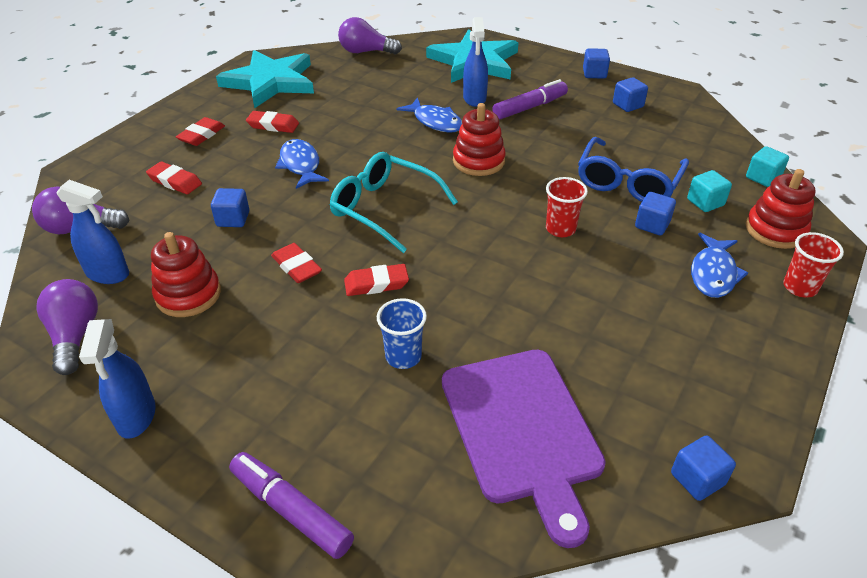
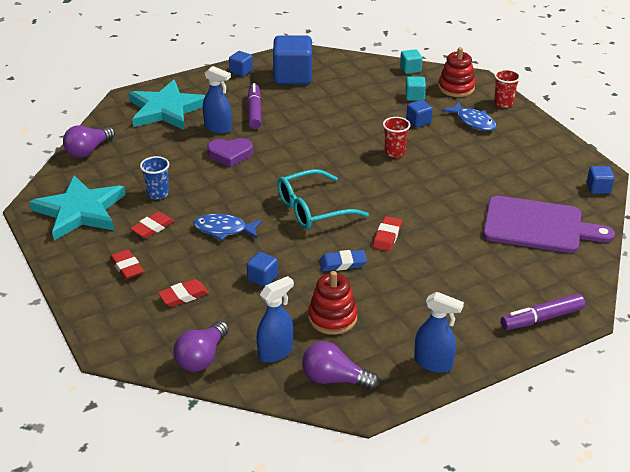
camera: 60 degrees left, 5 degrees down
red eraser [271,243,322,283] -> blue eraser [319,250,367,271]
blue cup [377,298,427,369] -> blue cup moved to [140,156,169,199]
blue fish [396,97,462,133] -> purple heart [207,138,253,167]
red stacking toy [453,103,506,176] -> none
blue glasses [578,137,689,202] -> none
blue cube [613,77,648,112] -> blue cube [273,35,312,84], size x2.07

